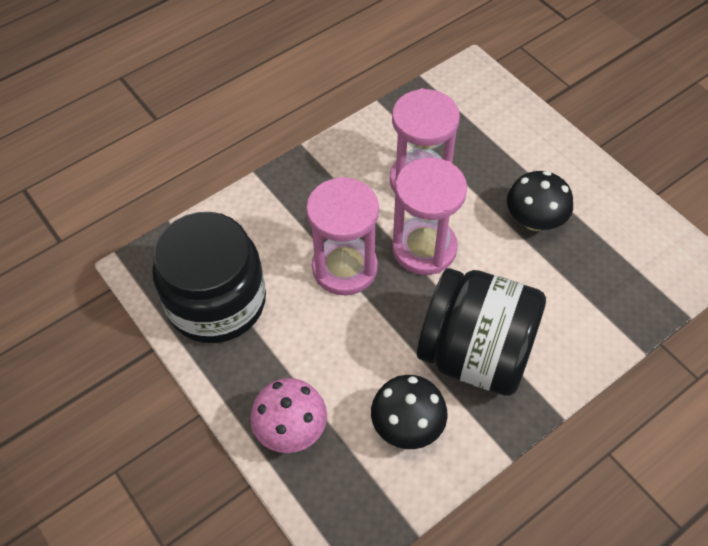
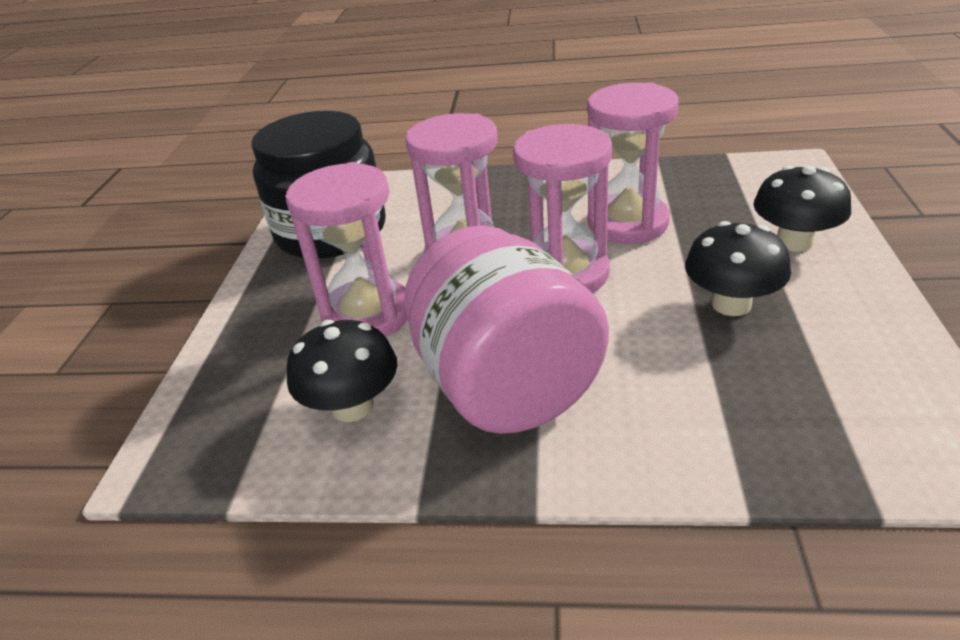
camera: 45 degrees right, 20 degrees down
pink mushroom [250,378,327,453] -> none
black jar [417,268,546,396] -> pink jar [404,225,609,434]
none -> pink hourglass [285,162,407,337]
none -> black mushroom [753,166,851,252]

